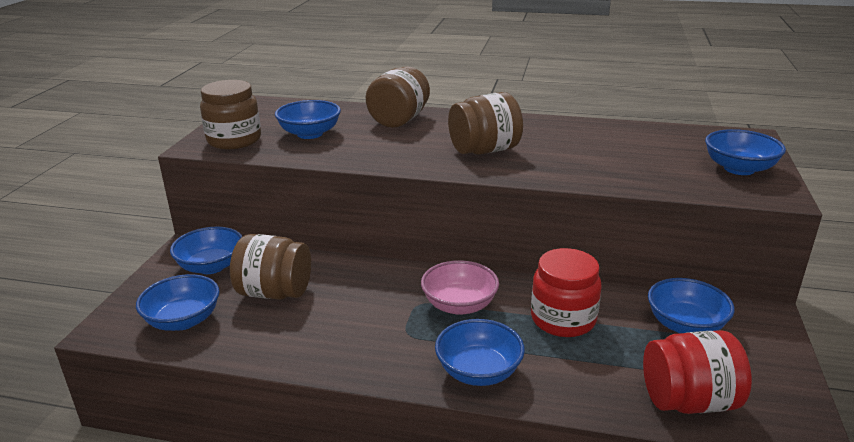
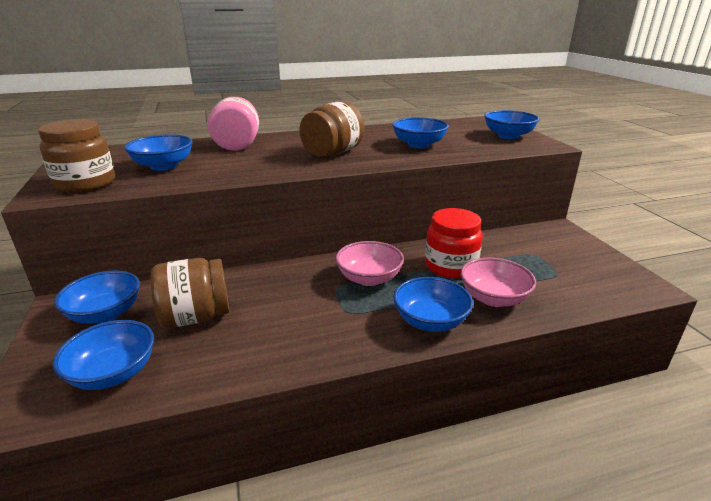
camera: 30 degrees left, 0 degrees up
brown jar [366,66,430,128] -> pink jar [208,97,259,151]
red jar [643,330,752,414] -> none
blue bowl [648,278,735,333] -> blue bowl moved to [392,117,449,148]
none -> pink bowl [460,258,536,307]

